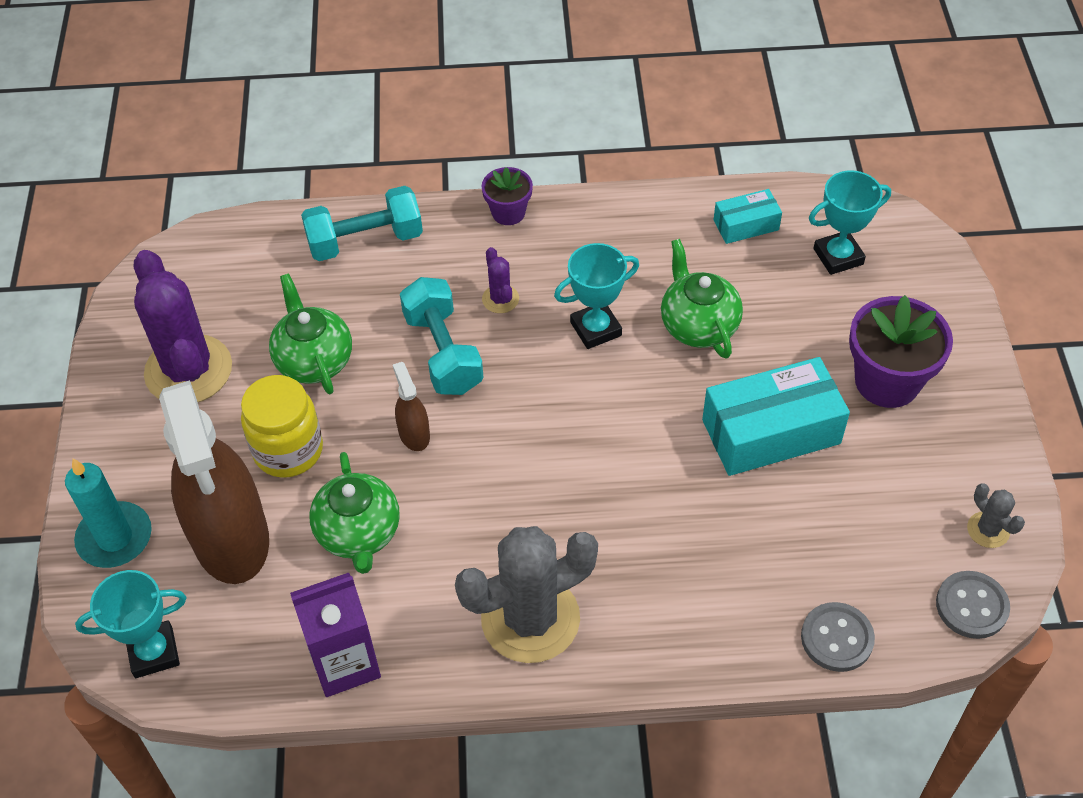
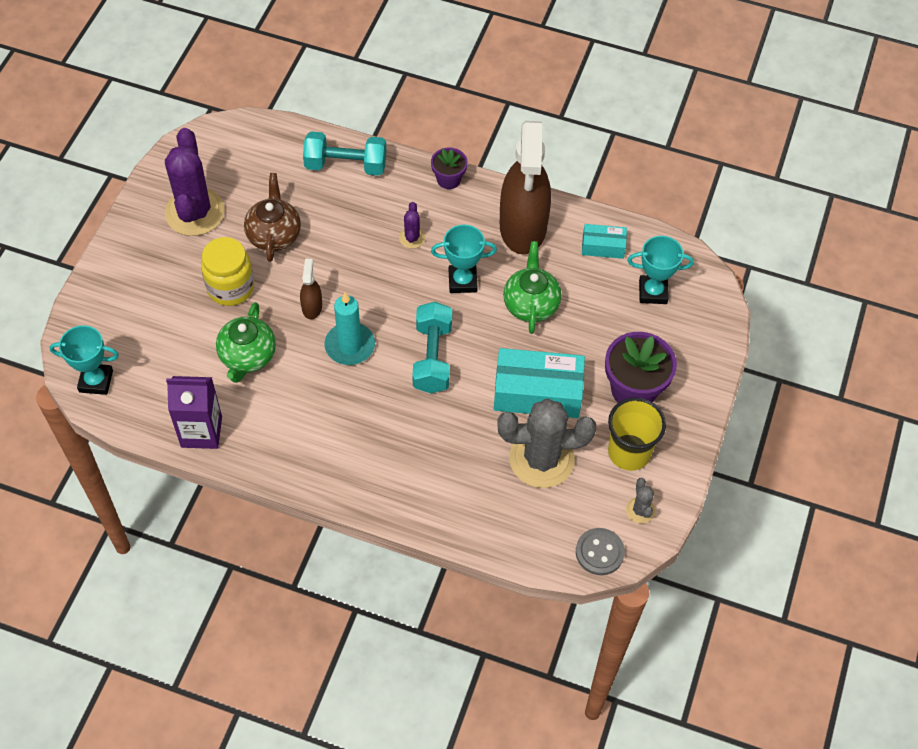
camera: 20 degrees right, 5 degrees up
turquoise candle [65,458,152,568] -> turquoise candle moved to [324,293,375,365]
brown spray bottle [159,380,269,584] -> brown spray bottle moved to [500,121,551,254]
green teapot [269,274,352,394] -> brown teapot [244,173,301,262]
turquoise dumbbell [400,277,484,395] -> turquoise dumbbell moved to [412,302,452,393]
grey cactus [455,526,598,663] -> grey cactus moved to [497,398,596,488]
grey button [801,602,875,672] -> none
none -> yellow cup [608,397,666,471]

